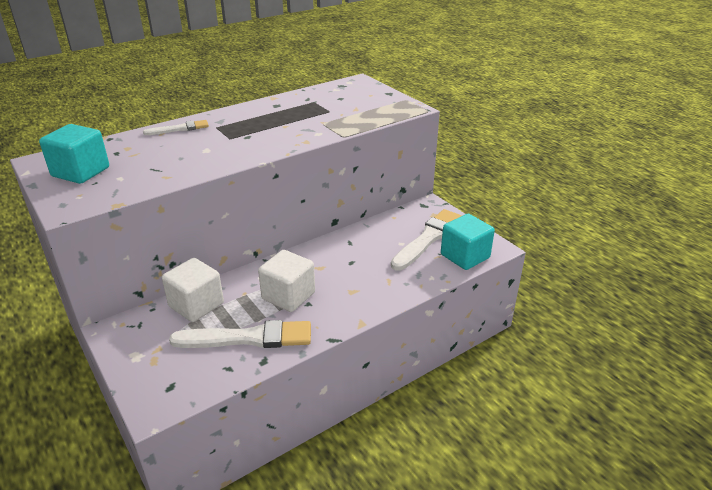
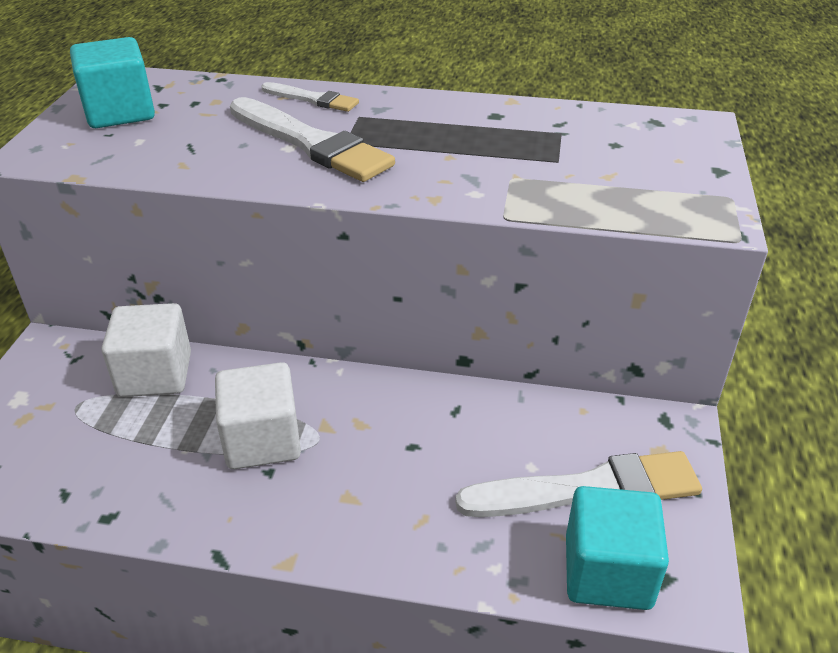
camera: 45 degrees right, 5 degrees up
white brush [169,320,311,348] -> white brush moved to [230,97,395,182]

